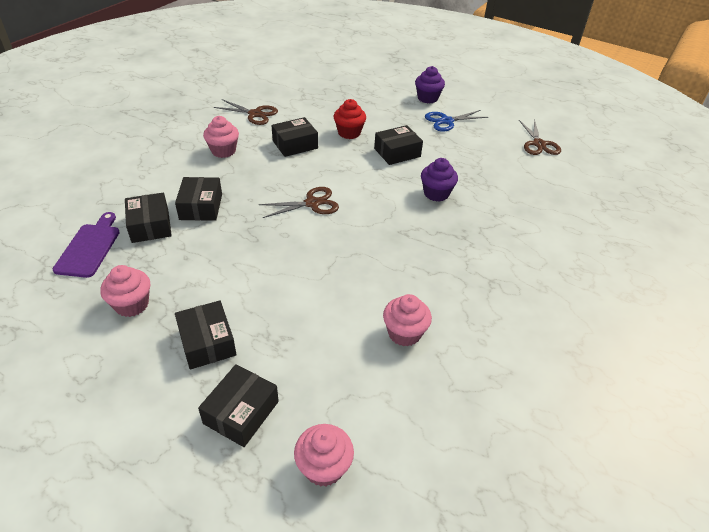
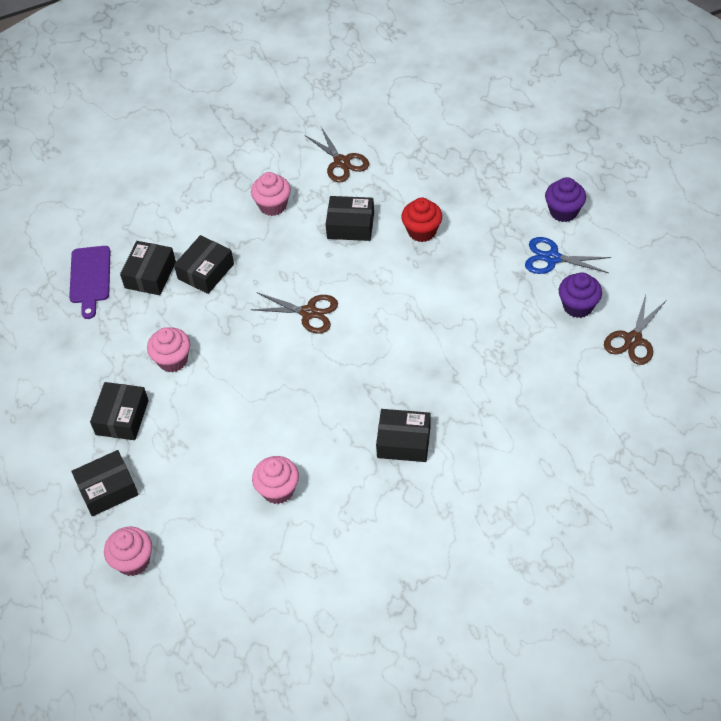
camera: 40 degrees right, 10 degrees up
purple cutting board [53,212,120,278] -> purple cutting board turned 135 degrees clockwise [69,246,110,319]
pink cupcake [100,265,150,317] -> pink cupcake moved to [147,327,190,372]
black box [374,125,423,165] -> black box moved to [376,409,431,462]
purple cupcake [421,158,458,202] -> purple cupcake moved to [559,272,602,318]

